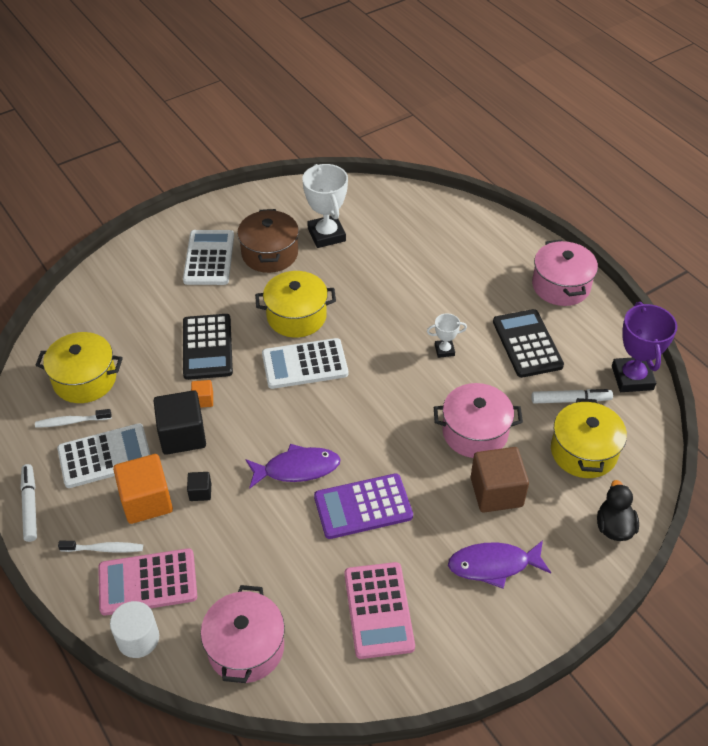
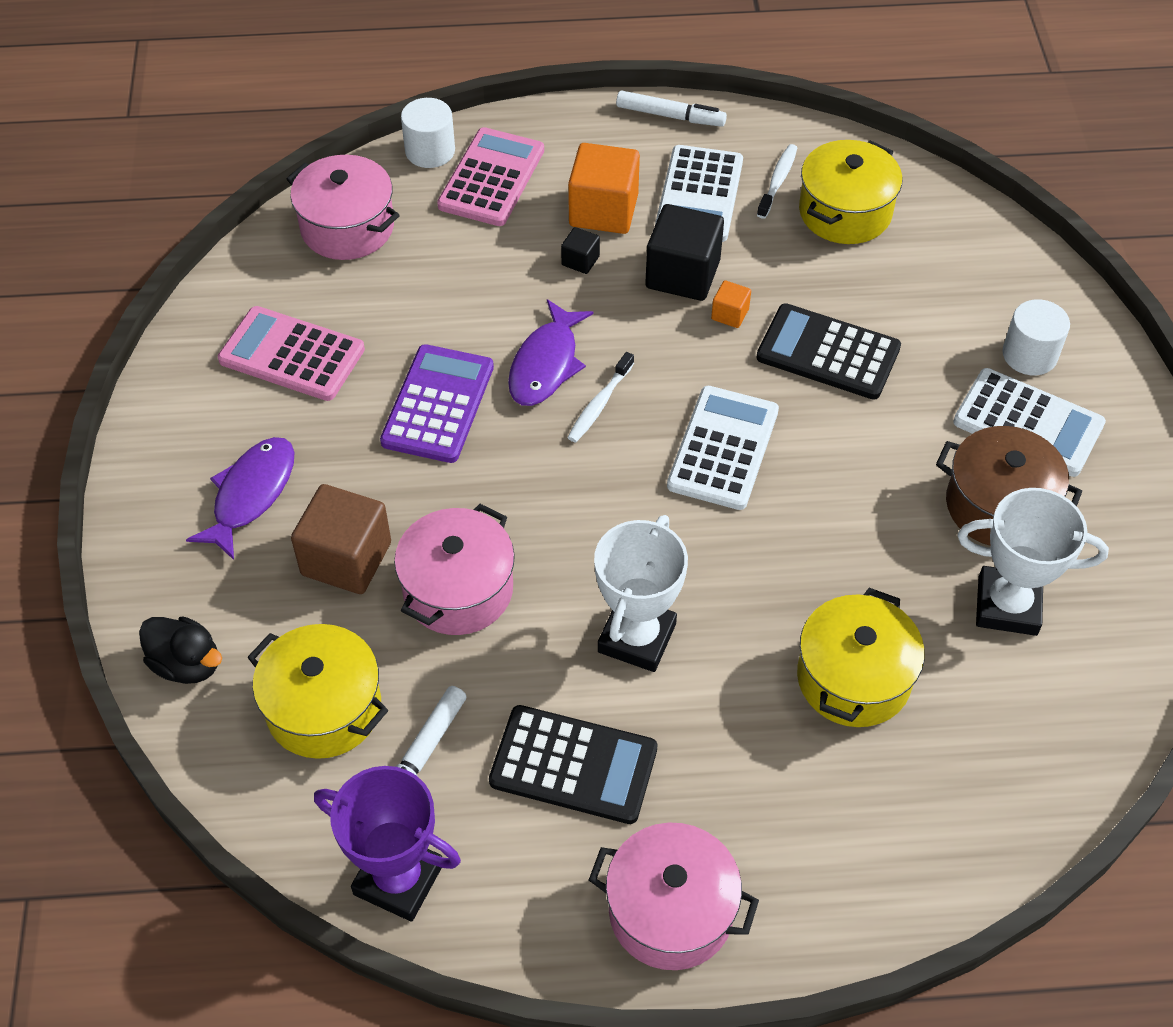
camera: 120 degrees right, 5 degrees up
white toothbrush [58,541,143,553] -> white toothbrush moved to [567,352,634,443]
yellow pot [255,271,336,338] -> yellow pot moved to [797,588,925,727]
white trophy [427,313,467,358] -> white trophy [594,515,688,672], size x1.94
none -> white cylinder [1002,299,1070,375]

